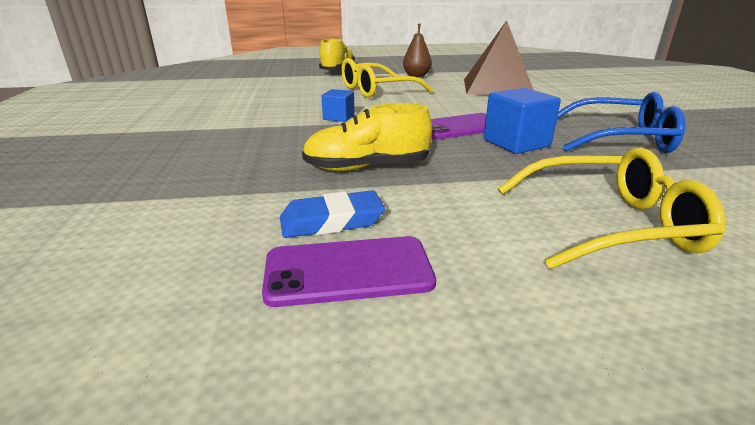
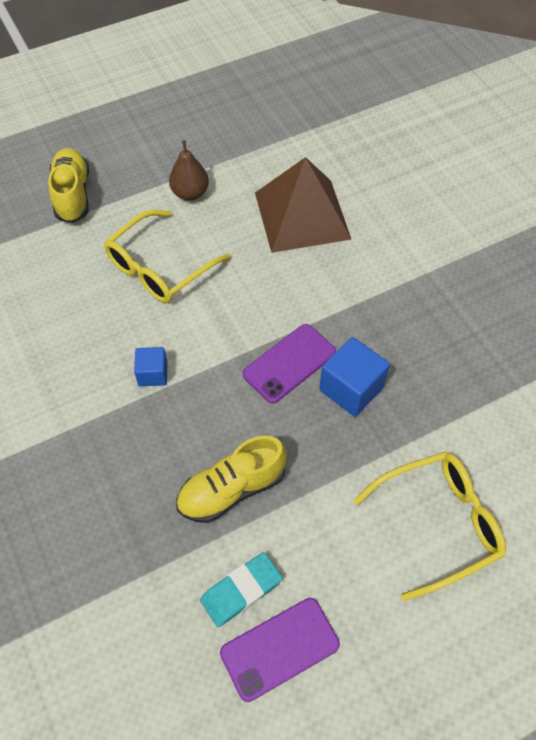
camera: 20 degrees left, 30 degrees up
blue eraser [280,190,385,238] -> turquoise eraser [200,552,282,627]
blue glasses [557,92,685,153] -> none

